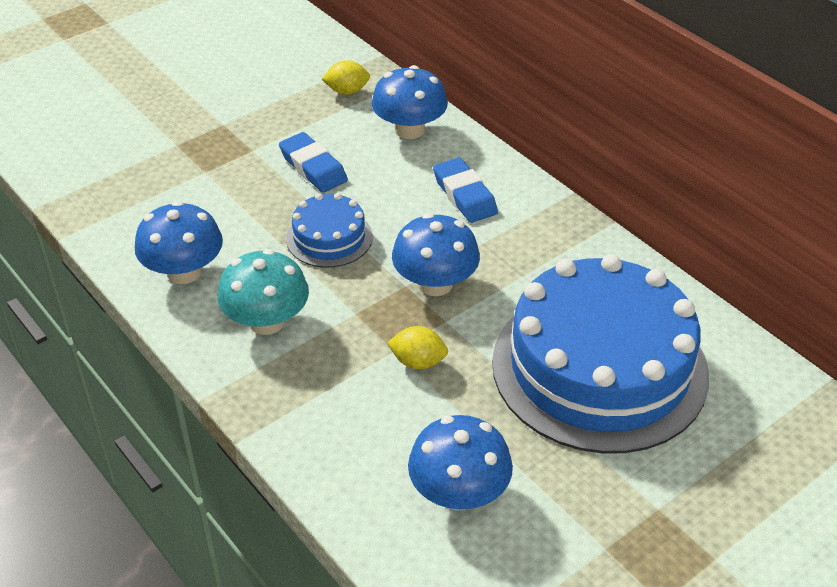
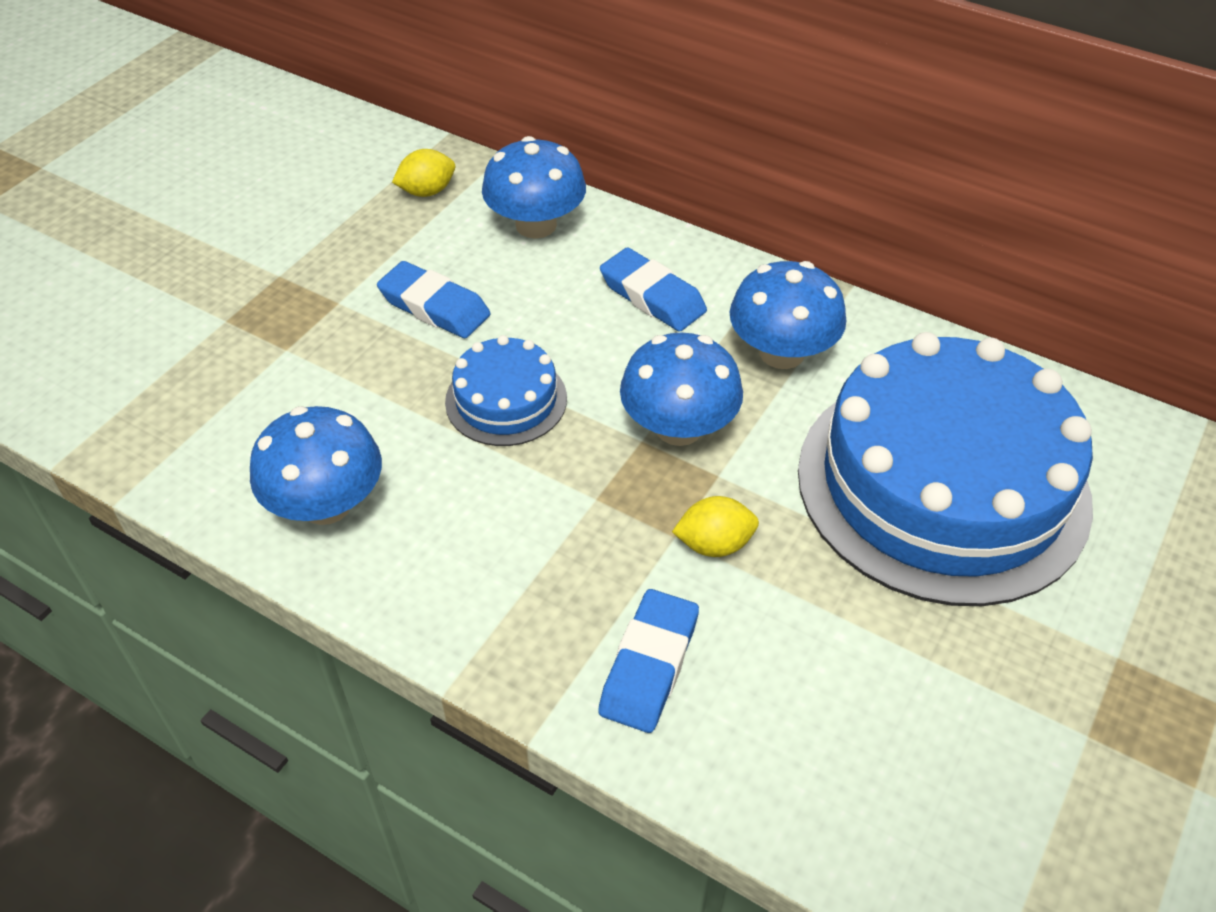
camera: 20 degrees left, 5 degrees up
turquoise mushroom [217,249,309,335] -> none
blue mushroom [408,415,513,510] -> blue mushroom moved to [730,261,846,369]
none -> blue eraser [598,589,699,733]

